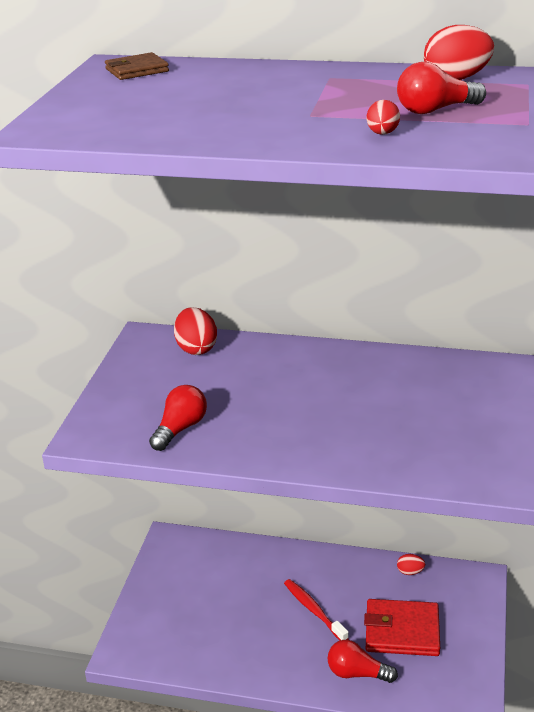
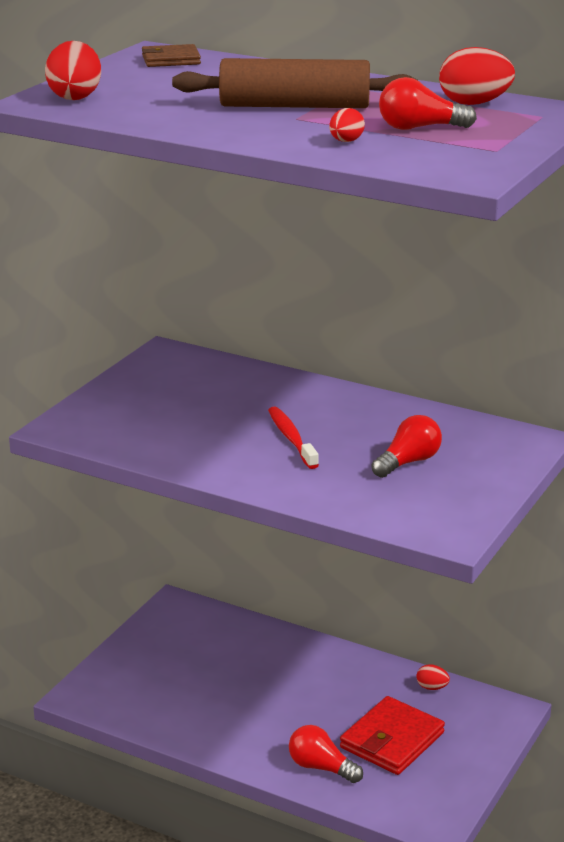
camera: 15 degrees right, 5 degrees down
red light bulb [149,385,207,451] -> red light bulb moved to [371,415,442,478]
red egg [174,307,217,355] -> red egg moved to [45,41,101,100]
red toothbrush [284,579,349,640] -> red toothbrush moved to [268,407,319,469]
red wallet [364,599,440,656] -> red wallet turned 75 degrees counterclockwise [340,696,445,775]
none -> brown rolling pin [172,58,417,108]

